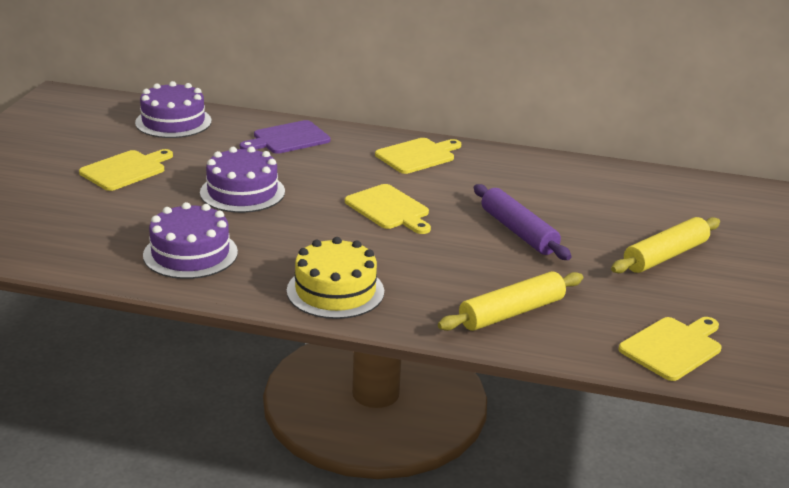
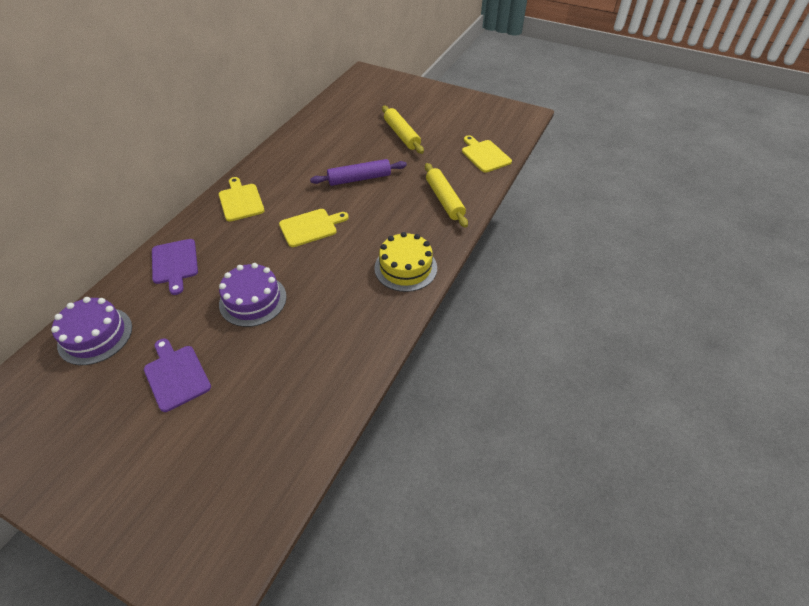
camera: 75 degrees left, 20 degrees up
yellow cutting board [79,149,173,191] -> purple cutting board [144,338,211,412]
purple cake [143,202,238,279] -> none

